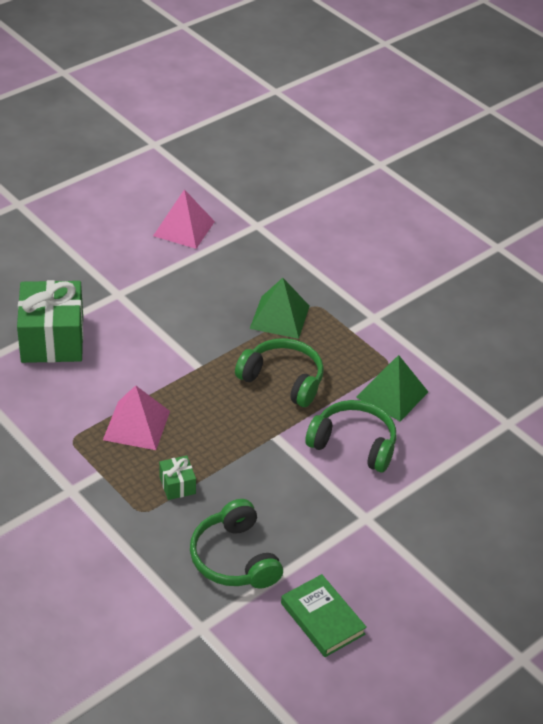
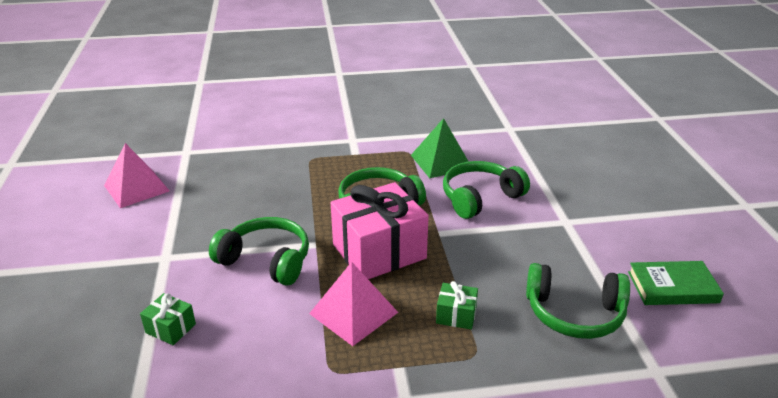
camera: 55 degrees left, 10 degrees down
green gift [17,280,84,363] -> green gift [140,293,196,345], size x0.44
green pyramid [250,278,310,339] -> none
none -> green headphones [209,217,309,285]
none -> pink gift [331,182,429,279]

